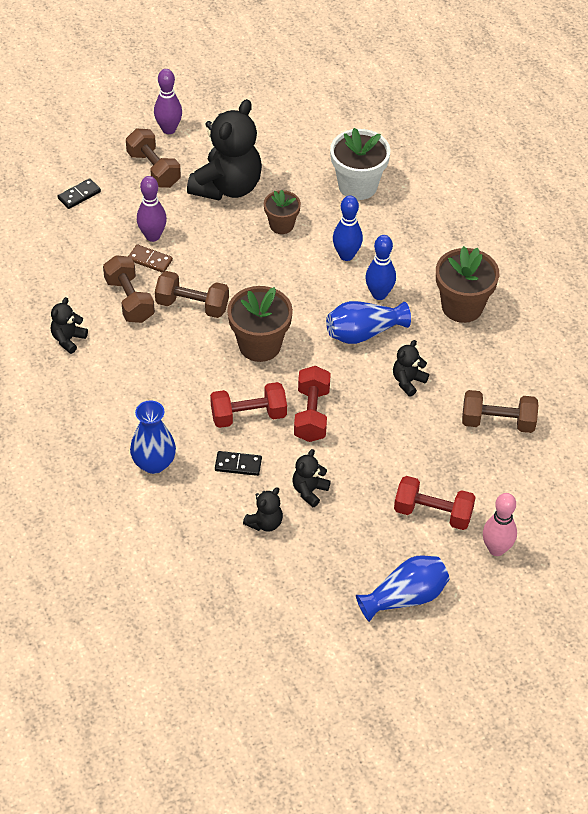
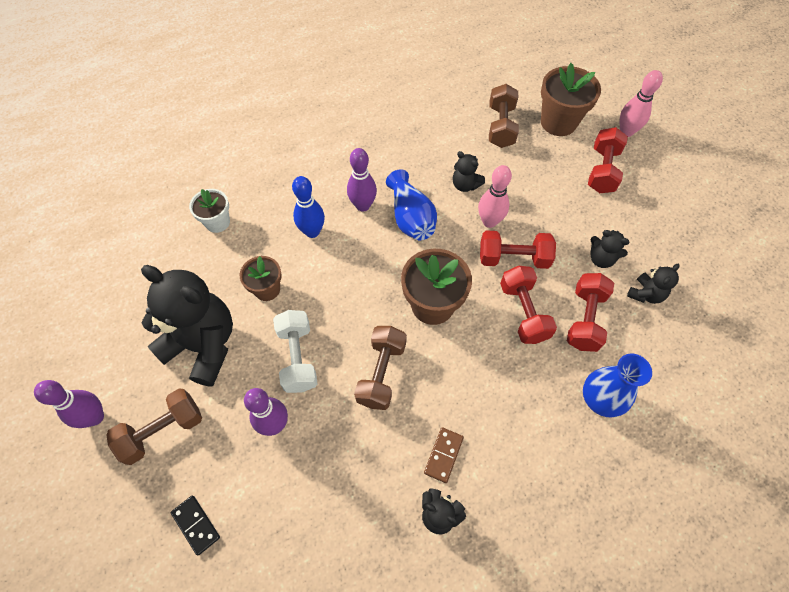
camera: 90 degrees left, 10 degrees up
brown dumbbell [103,255,155,323] -> none
brown domino [128,244,173,273] -> brown domino moved to [424,427,464,483]
black domino [215,451,262,476] -> red dumbbell [567,273,614,352]
black teddy bear [243,487,283,532] -> black teddy bear turned 90 degrees clockwise [627,264,680,304]
white flower pot [330,128,391,200] -> white flower pot [189,189,230,233], size x0.61
blue vase [356,556,450,622] -> none
blue bowling pin [365,235,396,300] -> purple bowling pin [347,148,377,212]
brown flower pot [436,246,499,323] -> brown flower pot moved to [541,63,601,136]
none -> white dumbbell [273,310,318,393]
none -> pink bowling pin [478,165,512,228]

